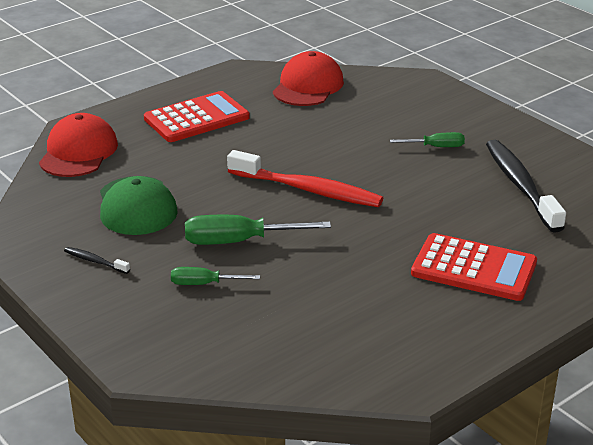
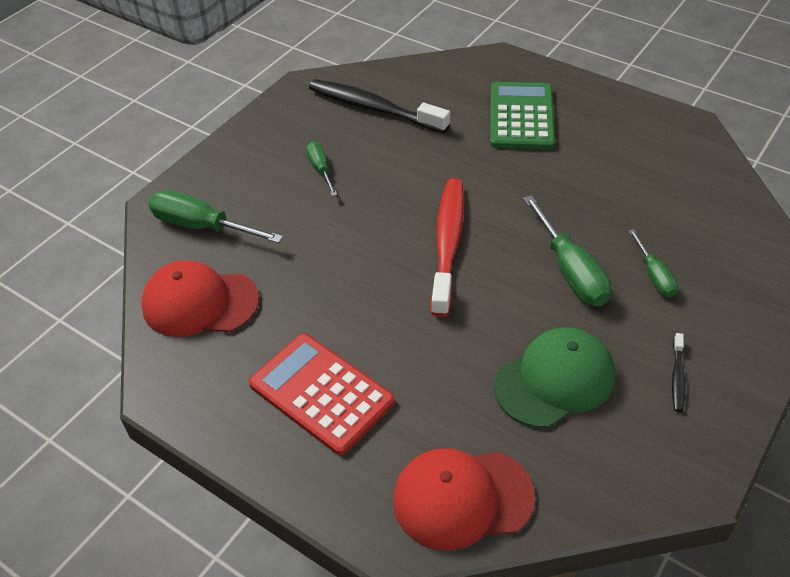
camera: 105 degrees left, 15 degrees up
red calculator [411,233,537,301] -> green calculator [490,82,555,150]
black toothbrush [486,140,566,233] -> black toothbrush turned 60 degrees clockwise [309,79,450,133]
none -> green screwdriver [148,190,283,243]

